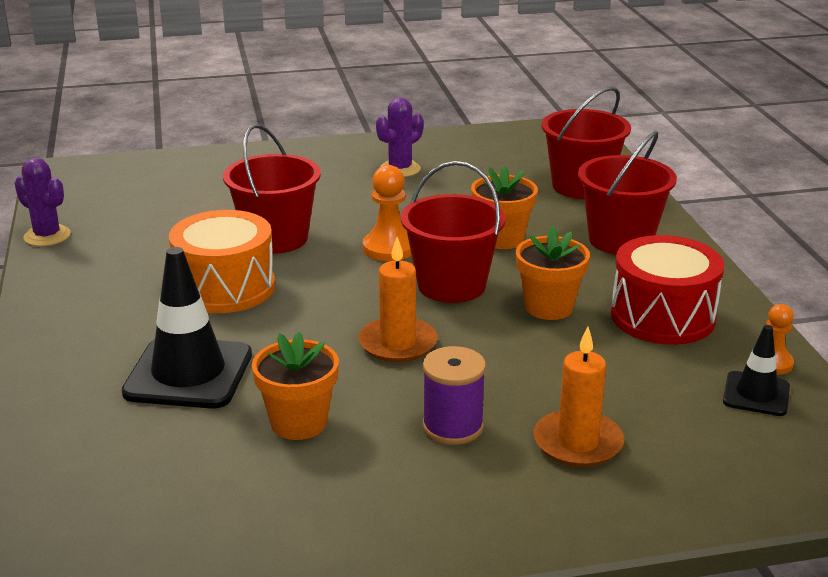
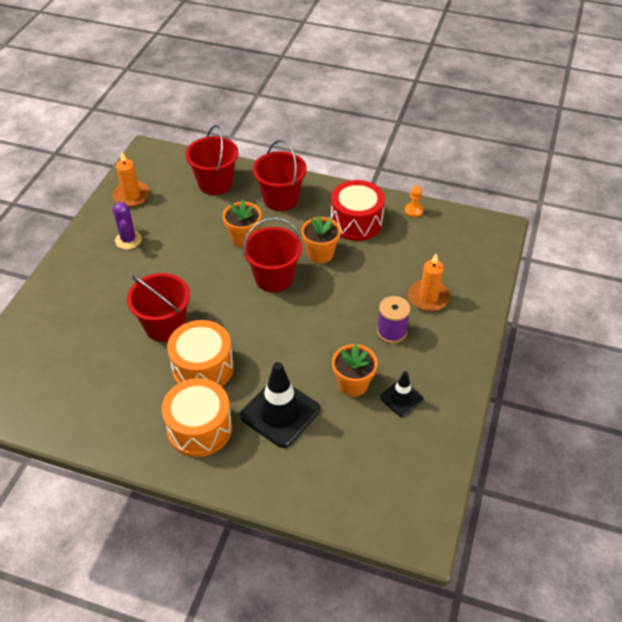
camera: 60 degrees left, 20 degrees up
purple cactus [15,158,71,246] -> none
orange candle [358,237,438,363] -> orange candle moved to [112,151,150,207]
orange pawn [363,165,411,261] -> none
black traffic cone [723,325,790,416] -> black traffic cone moved to [380,371,424,417]
none -> orange drum [162,378,232,457]

